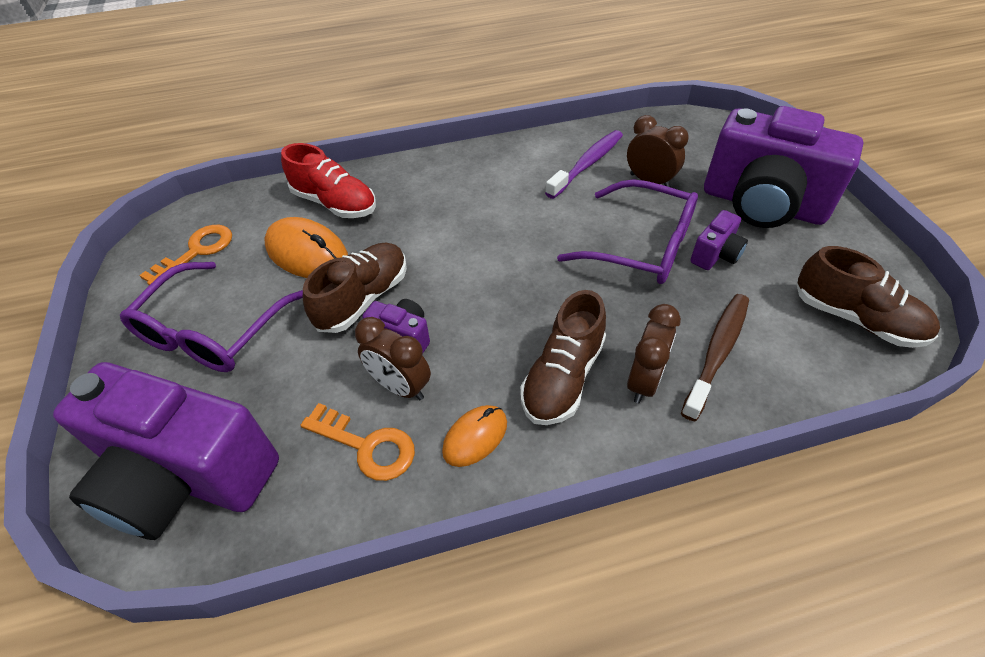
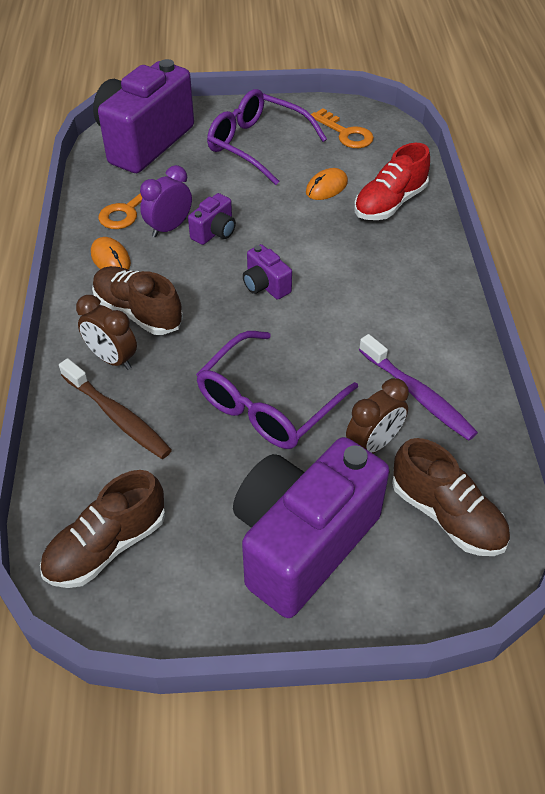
camera: 100 degrees right, 0 degrees up
orange mouse [264,217,348,278] -> orange mouse [306,168,348,200], size x0.61
brown shoe [303,243,407,333] -> brown shoe moved to [392,438,510,556]
brown clock [355,317,431,400] -> purple clock [140,165,192,237]
purple camera [690,210,748,270] -> purple camera moved to [243,244,292,300]

